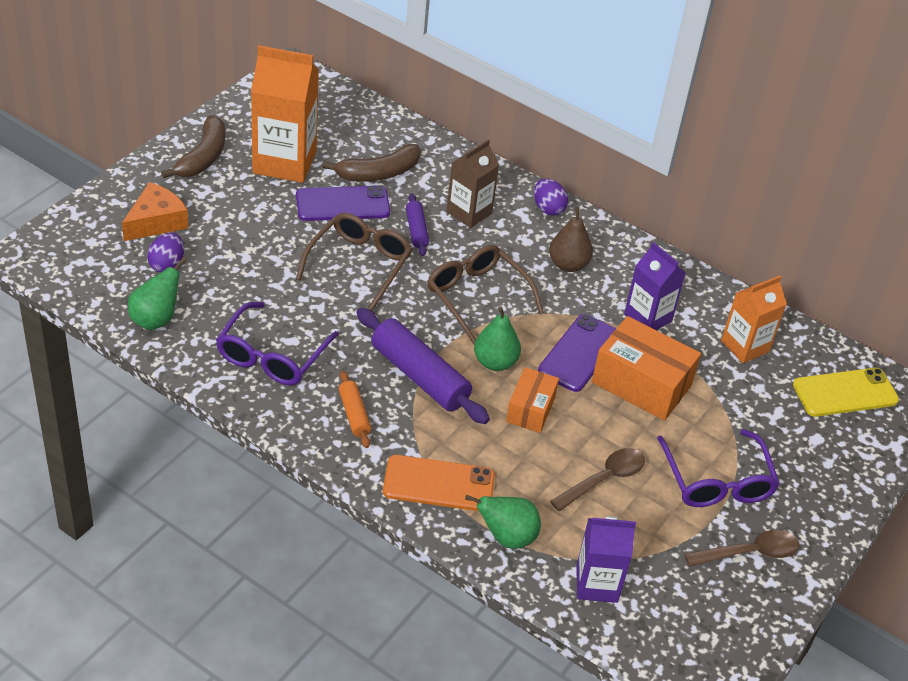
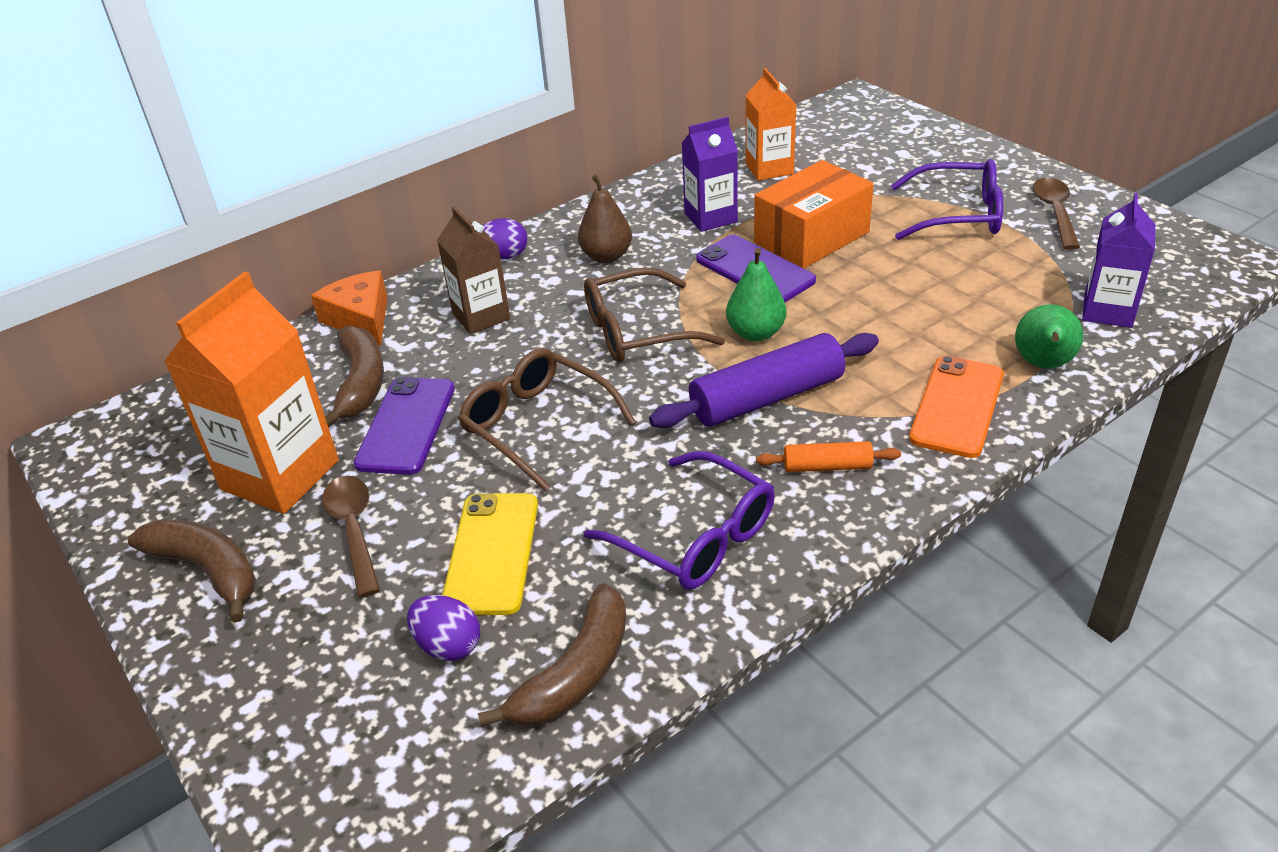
camera: 65 degrees left, 5 degrees down
orange cheese [122,182,188,241] -> orange cheese moved to [311,270,387,346]
green pear [128,257,187,330] -> brown banana [478,583,626,727]
purple rolling pin [406,194,429,256] -> none
orange box [506,367,559,433] -> none
brown spoon [550,448,645,511] -> brown spoon moved to [322,476,380,598]
yellow phone [793,368,899,417] -> yellow phone moved to [442,493,538,615]

